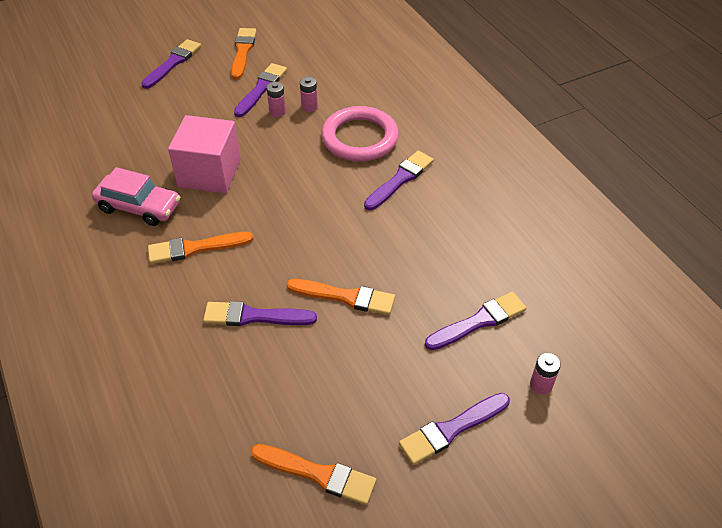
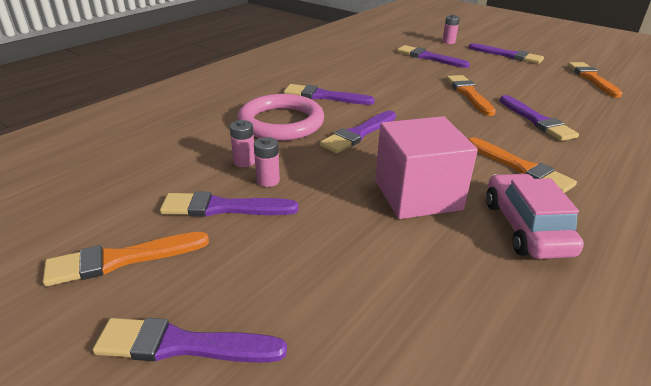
camera: 115 degrees left, 15 degrees down
none -> purple brush [320,111,396,153]

